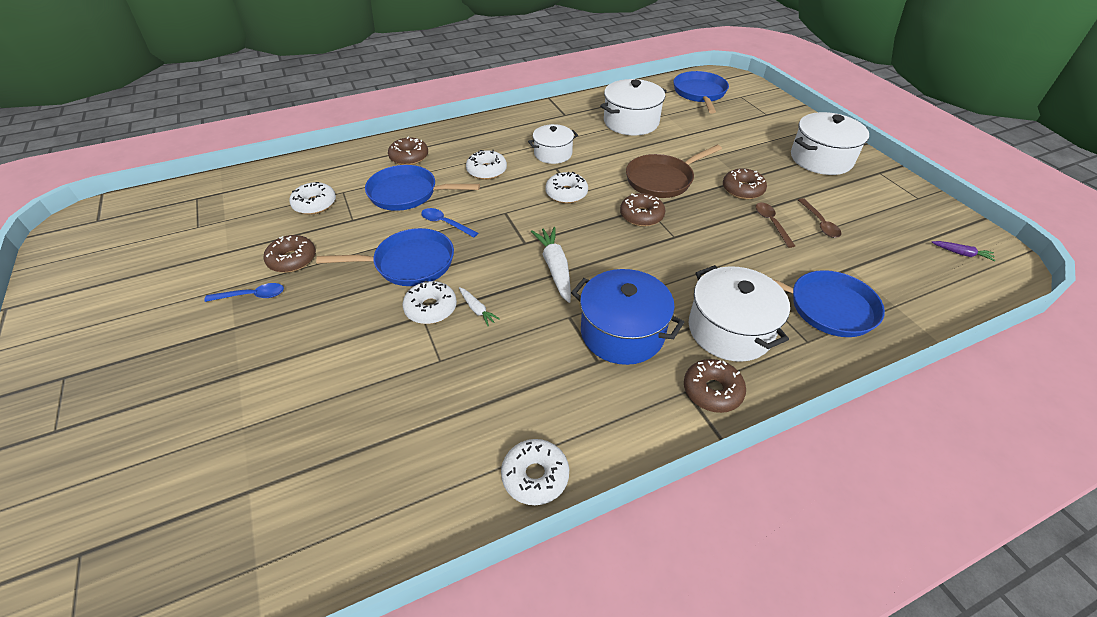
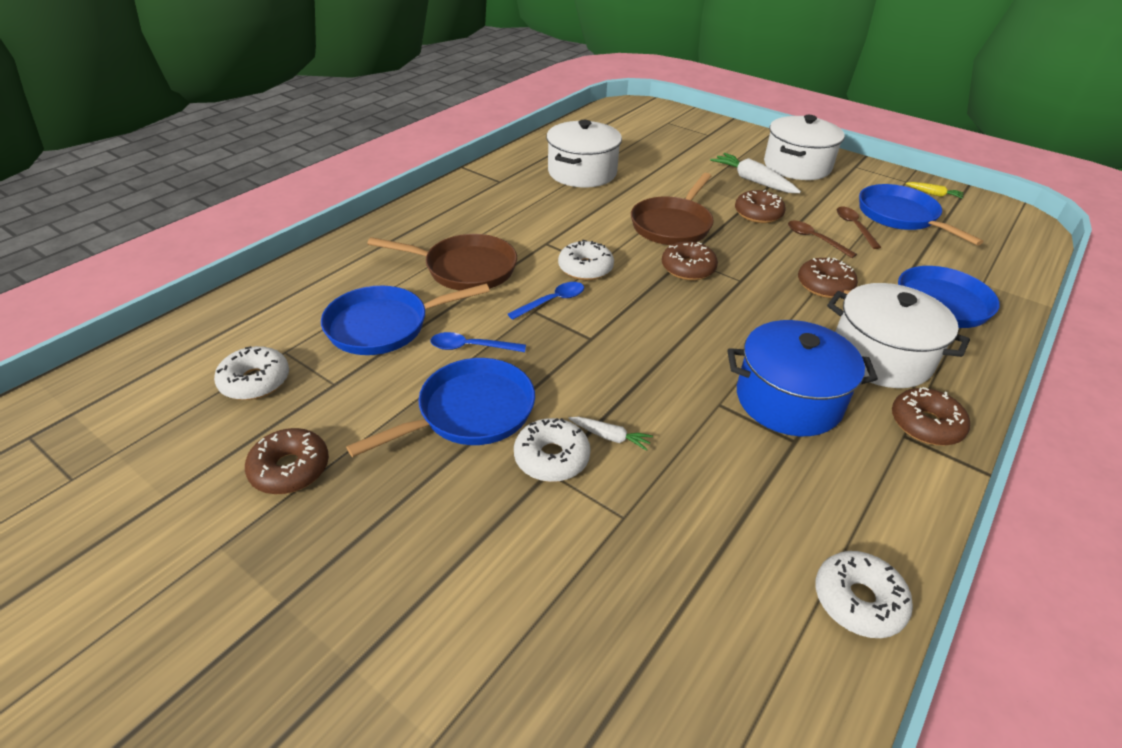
camera: 30 degrees left, 5 degrees down
blue spoon [204,283,284,302] -> blue spoon moved to [508,282,584,320]
brown donut [388,137,428,165] -> brown donut moved to [798,257,858,298]
white donut [466,150,507,180] -> brown pan [368,234,517,291]
white pot [528,124,578,164] -> none
white carrot [531,227,571,303] -> white carrot moved to [710,153,801,193]
blue pan [673,71,729,113] -> blue pan moved to [859,184,984,246]
brown spoon [798,198,841,238] -> brown spoon turned 150 degrees counterclockwise [837,207,881,249]
purple carrot [931,241,995,261] -> none
none -> yellow carrot [905,182,964,199]

